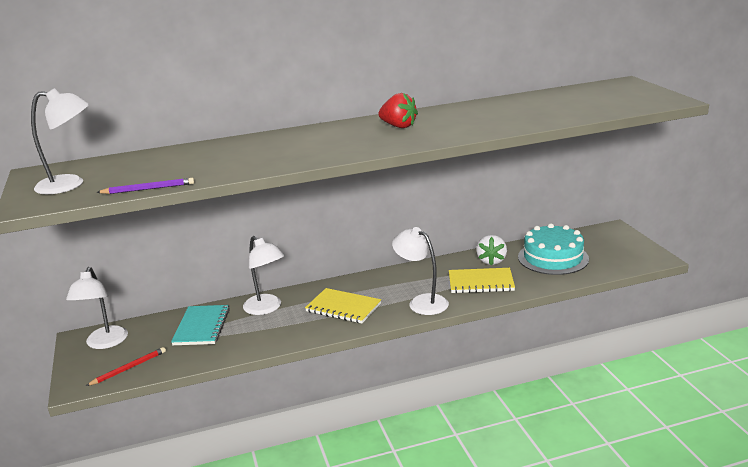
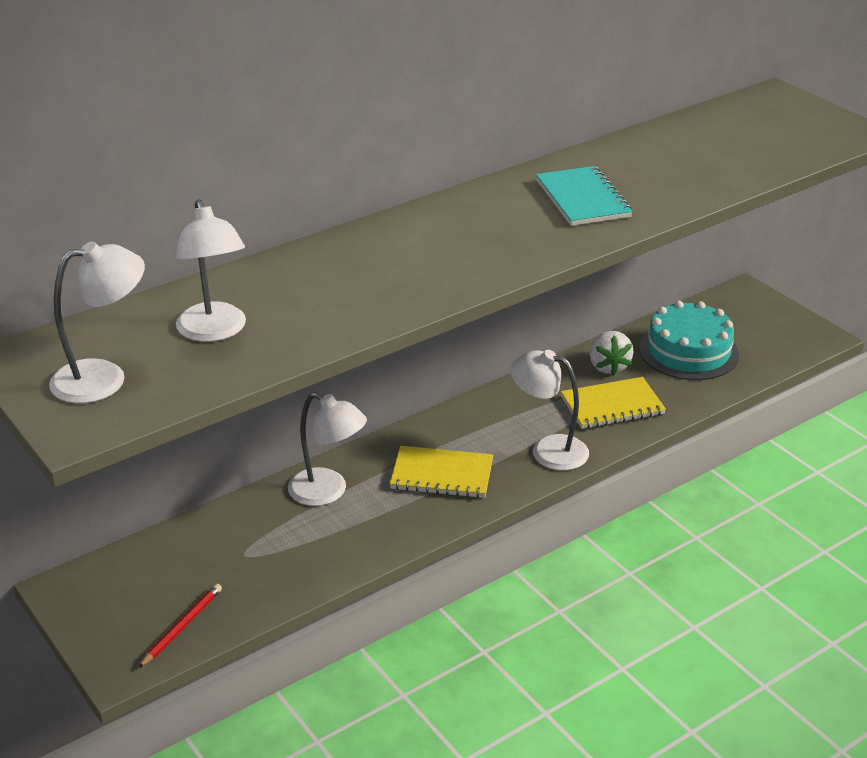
camera: 20 degrees left, 10 degrees up
white lamp [66,267,128,349] -> white lamp moved to [176,199,246,342]
purple pencil [96,178,194,194] -> none
turquoise notebook [171,305,230,345] -> turquoise notebook moved to [536,166,633,226]
red strawberry [378,93,418,128] -> none

